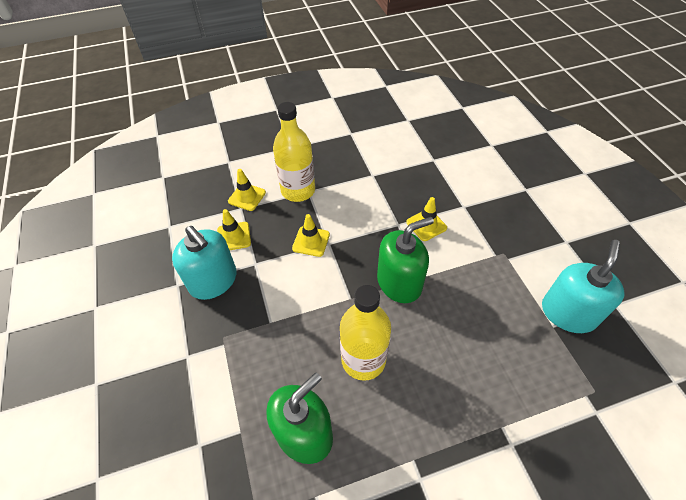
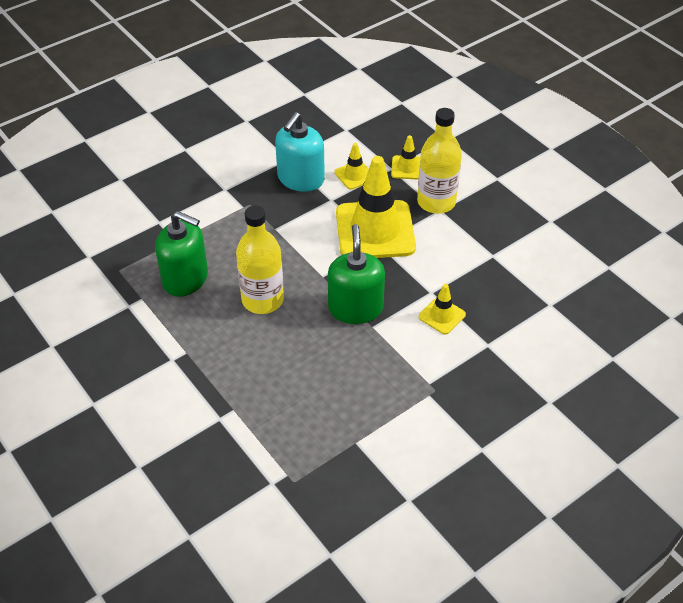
camera: 70 degrees right, 5 degrees down
yellow traffic cone [292,214,330,257] -> yellow traffic cone [336,156,416,258], size x2.20
green soap dispenser [377,217,434,303] -> green soap dispenser turned 135 degrees counterclockwise [328,224,385,324]
turquoise soap dispenser [542,240,624,333] -> none

